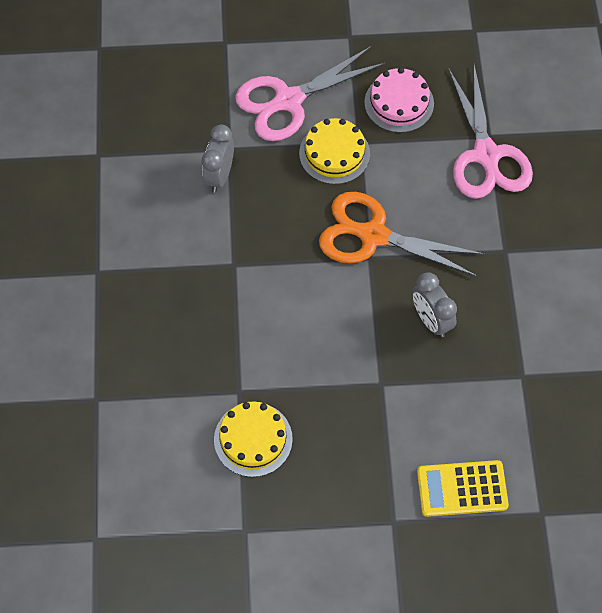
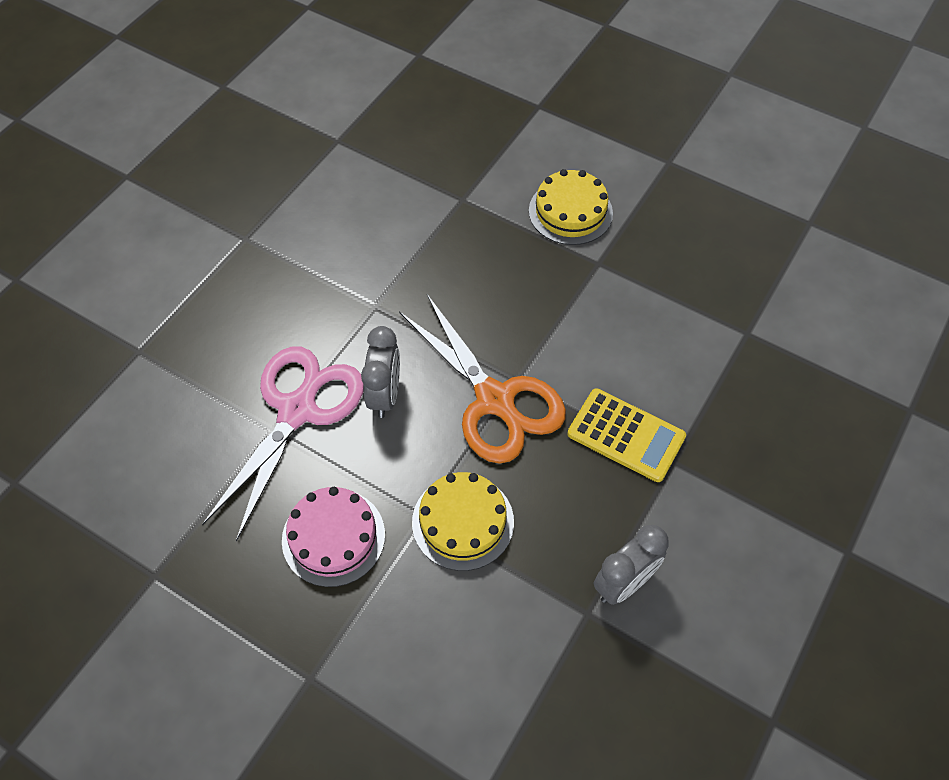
camera: 145 degrees left, 5 degrees down
yellow cake [214,401,293,477] -> yellow cake moved to [529,169,613,245]
pink scissors [235,46,385,141] -> none
grey clock [412,272,457,337] -> grey clock moved to [361,326,400,418]
yellow calculator [417,460,509,517] -> yellow calculator moved to [567,388,686,482]

